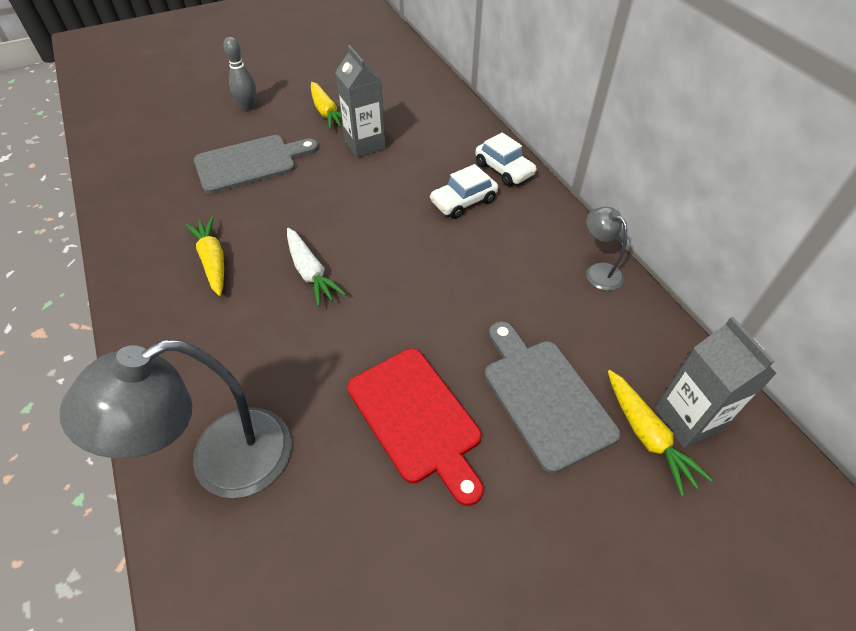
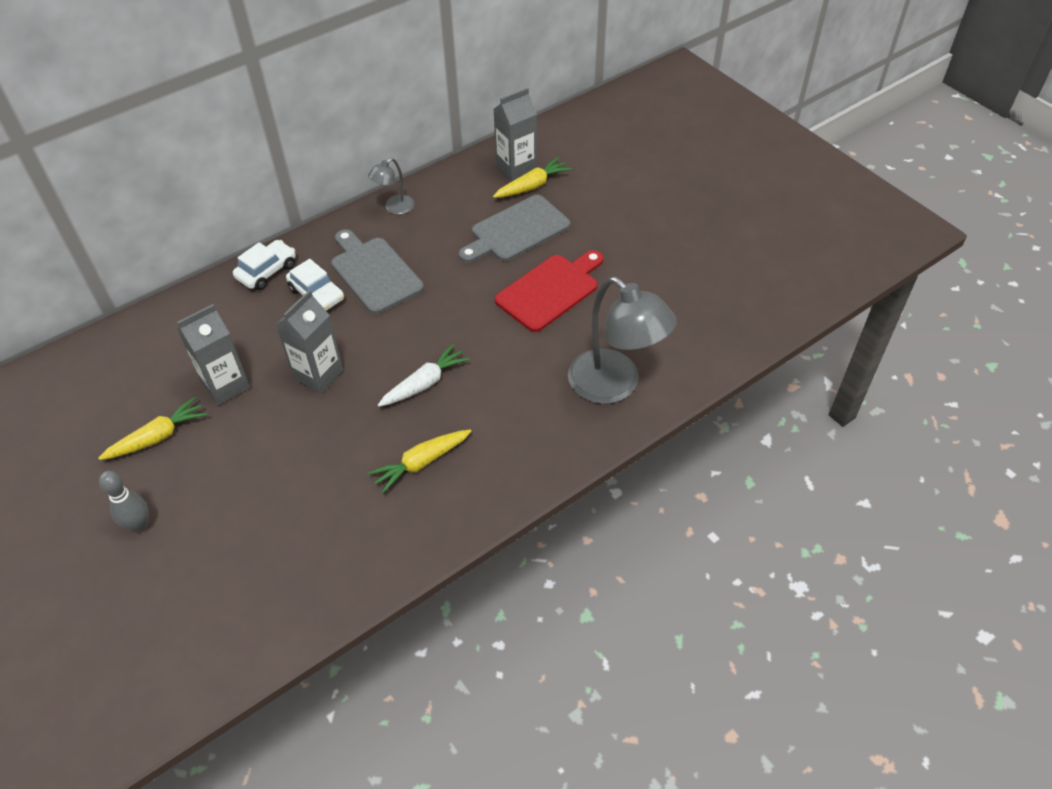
camera: 100 degrees left, 0 degrees up
grey cutting board [194,135,319,194] -> grey cutting board moved to [331,229,424,314]
none -> grey carton [275,290,344,394]

